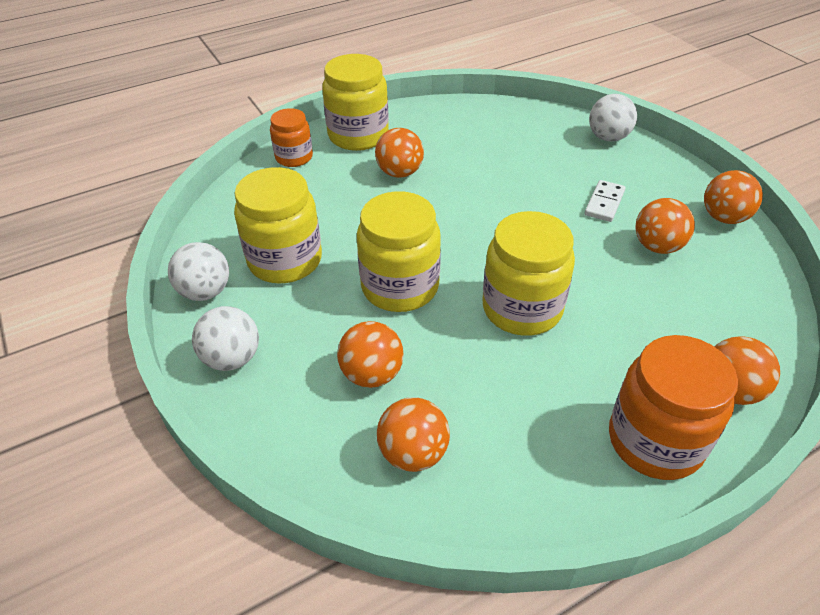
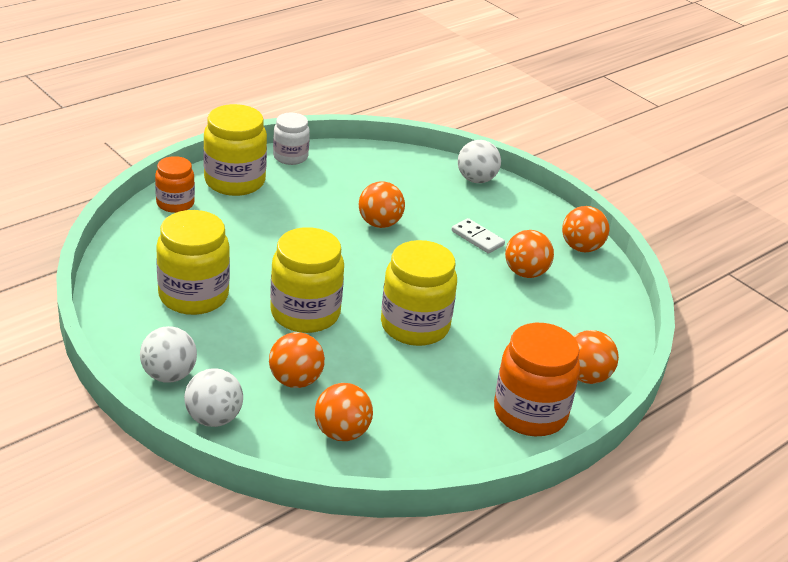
camera: 15 degrees left, 10 degrees down
white ball [168,242,229,301] -> white ball moved to [184,368,243,427]
orange ball [375,128,424,178] -> orange ball moved to [359,181,405,228]
white domino [585,180,626,222] -> white domino turned 60 degrees counterclockwise [452,218,505,254]
none -> white jar [273,113,310,165]

